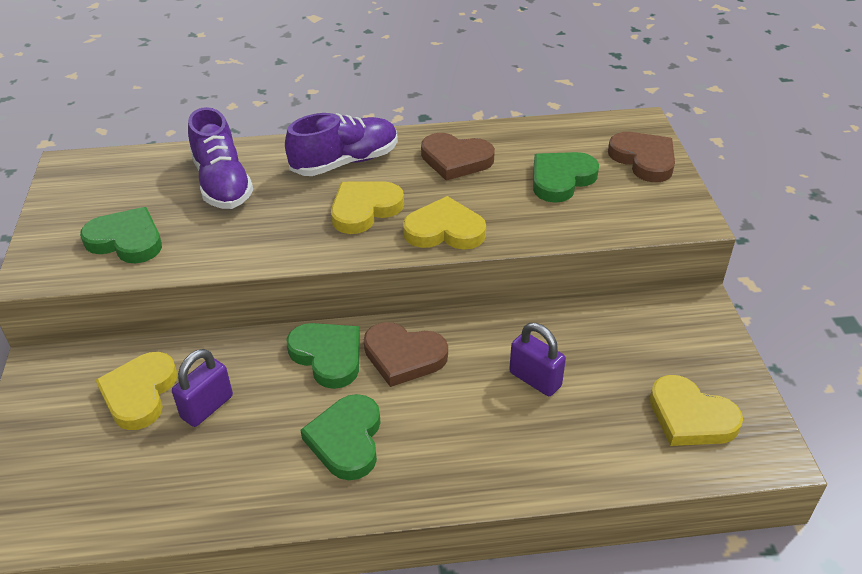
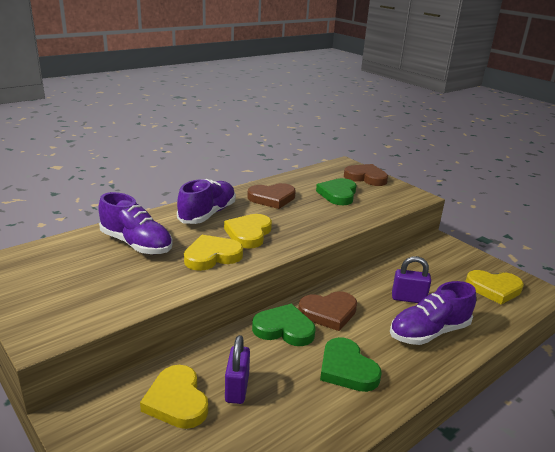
camera: 35 degrees left, 15 degrees down
green heart [80,207,162,264] -> none
yellow heart [403,196,486,250] -> yellow heart moved to [184,235,243,271]
none -> purple shoe [390,281,476,345]

